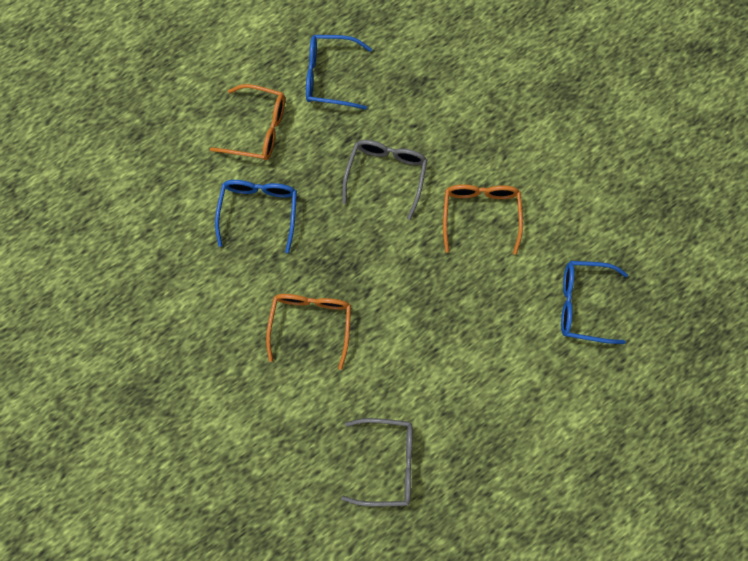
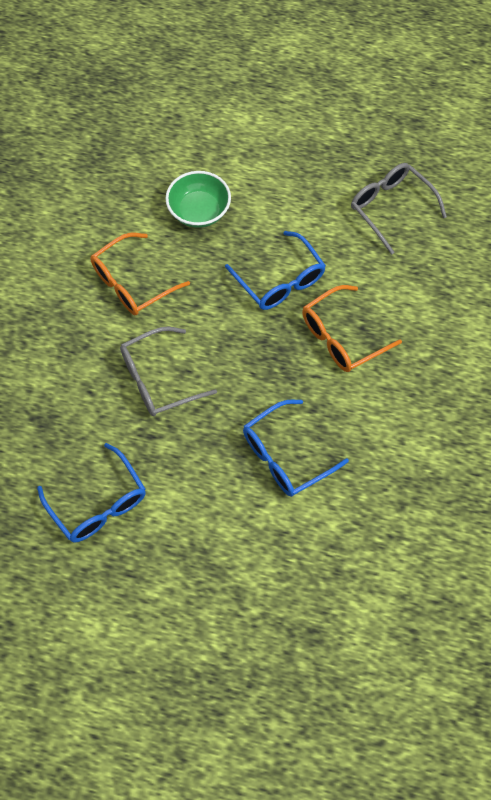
camera: 130 degrees left, 10 degrees down
orange glasses [210,84,285,161] -> none
blue glasses [561,261,628,344] -> blue glasses moved to [225,231,326,310]
none -> green bowl [165,171,231,228]

